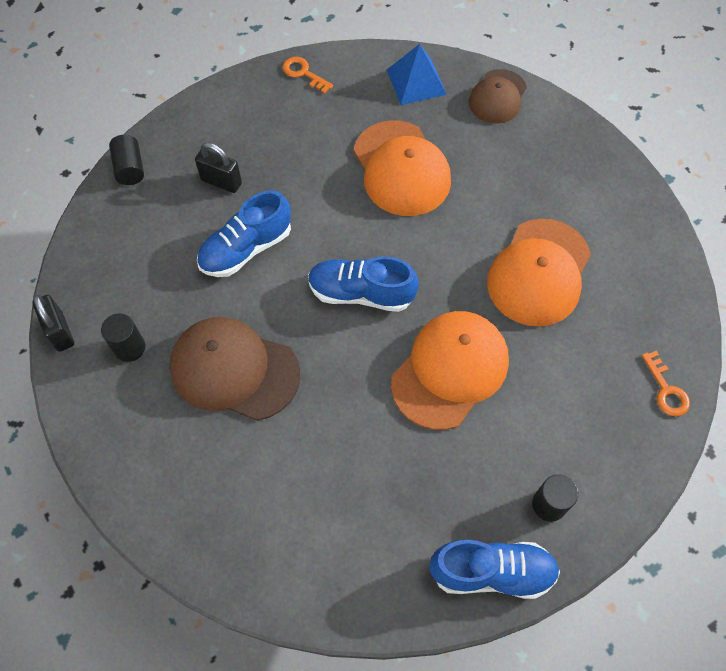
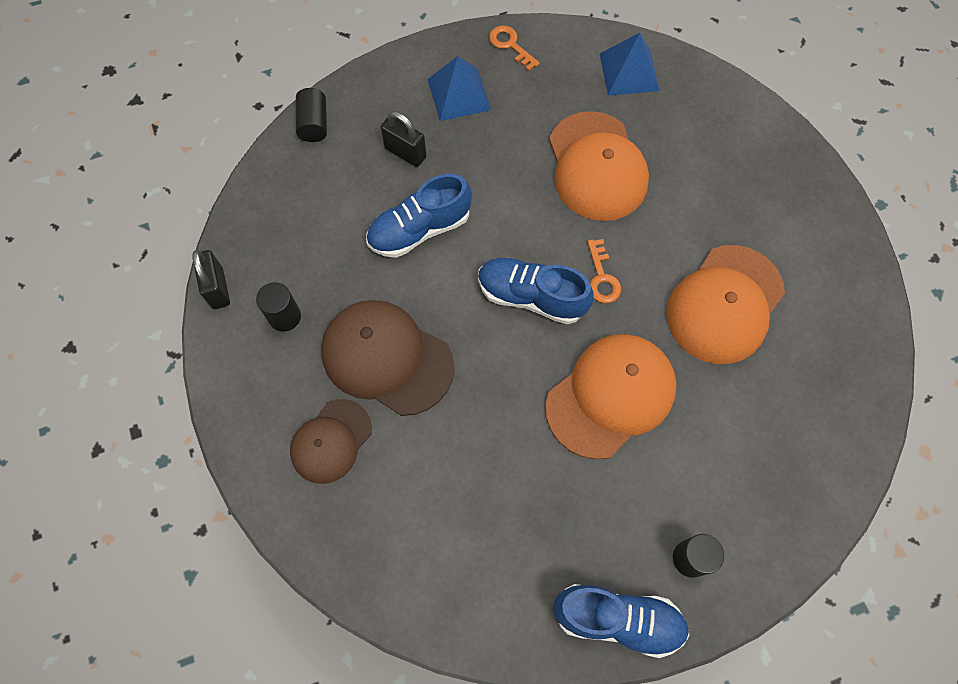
camera: 10 degrees right, 5 degrees up
brown cap [469,69,527,124] -> brown cap moved to [290,399,372,484]
orange key [642,351,690,416] -> orange key moved to [587,239,621,303]
none -> blue pyramid [427,56,491,121]

